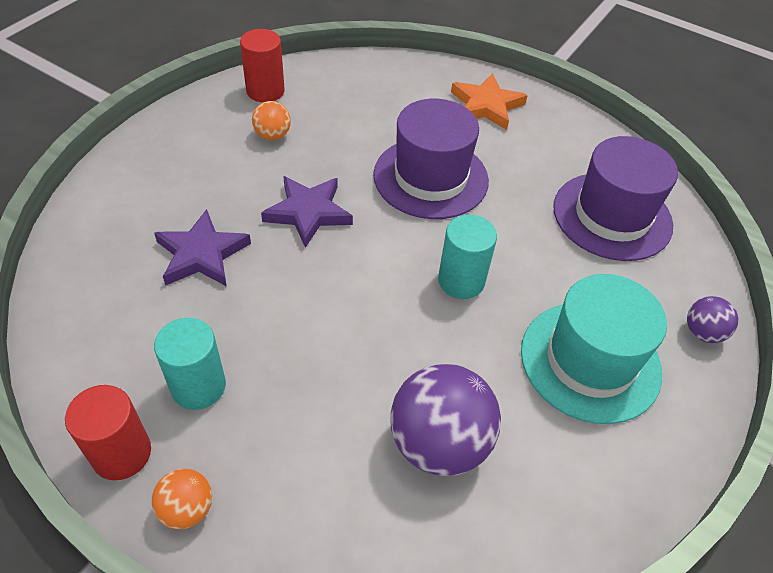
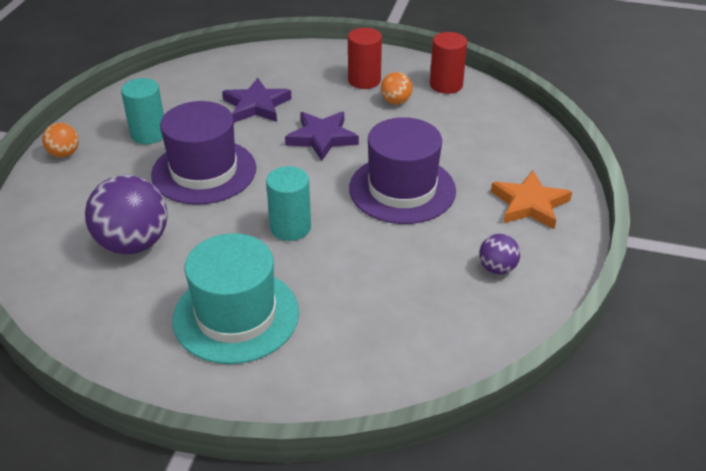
camera: 75 degrees right, 10 degrees down
red cylinder [65,385,151,480] -> red cylinder moved to [348,28,382,89]
purple hat [553,136,678,261] -> purple hat moved to [151,101,256,205]
purple ball [687,296,738,343] -> purple ball moved to [479,234,520,275]

